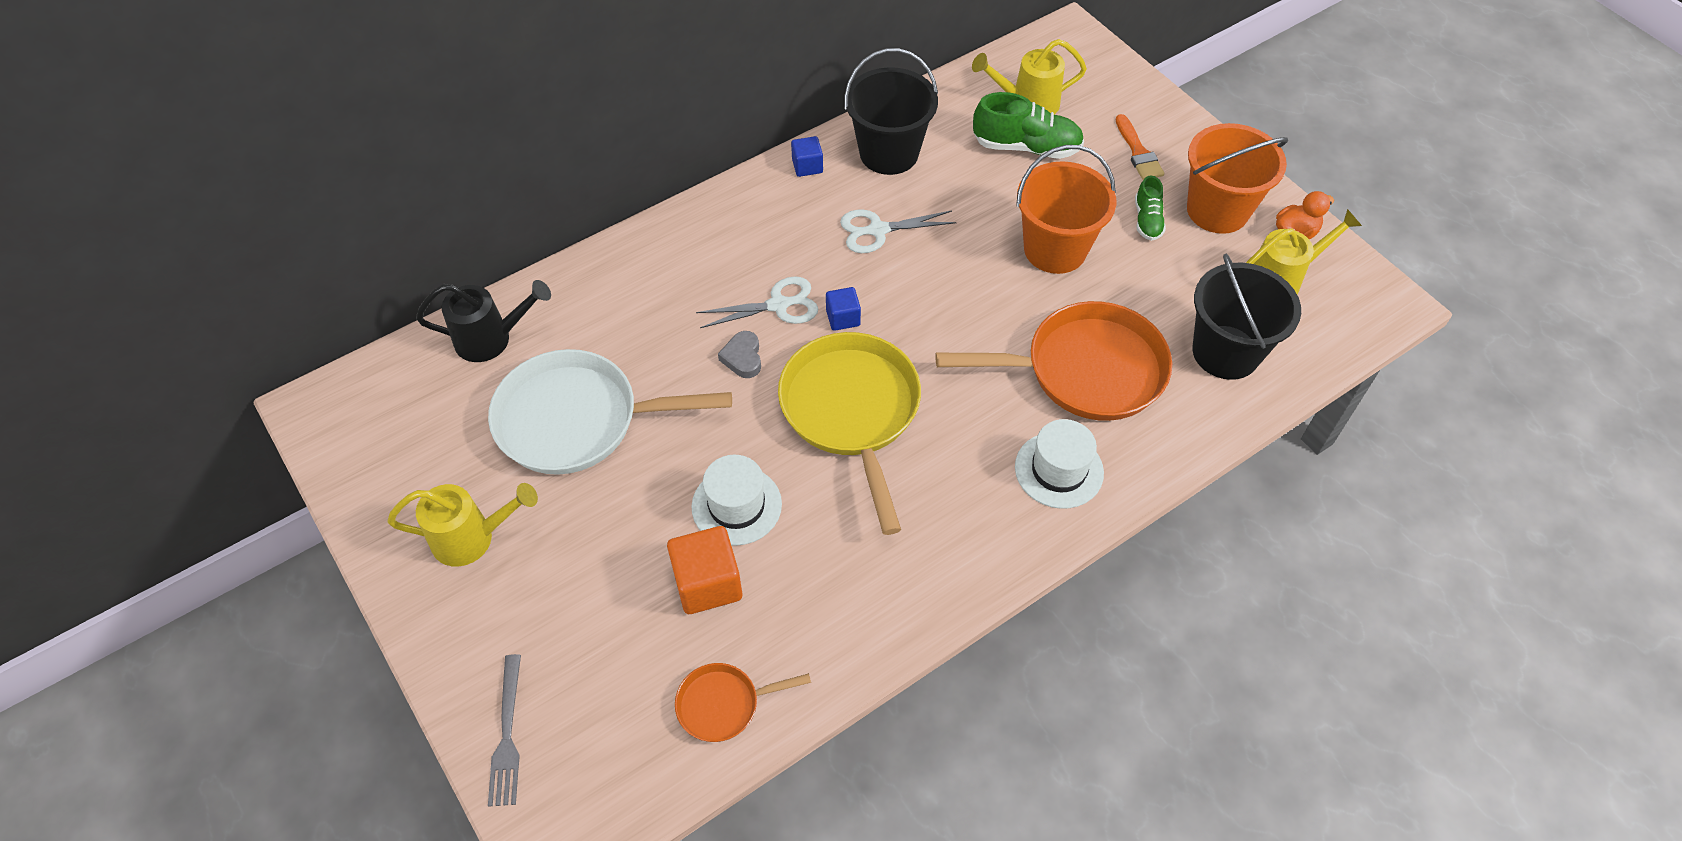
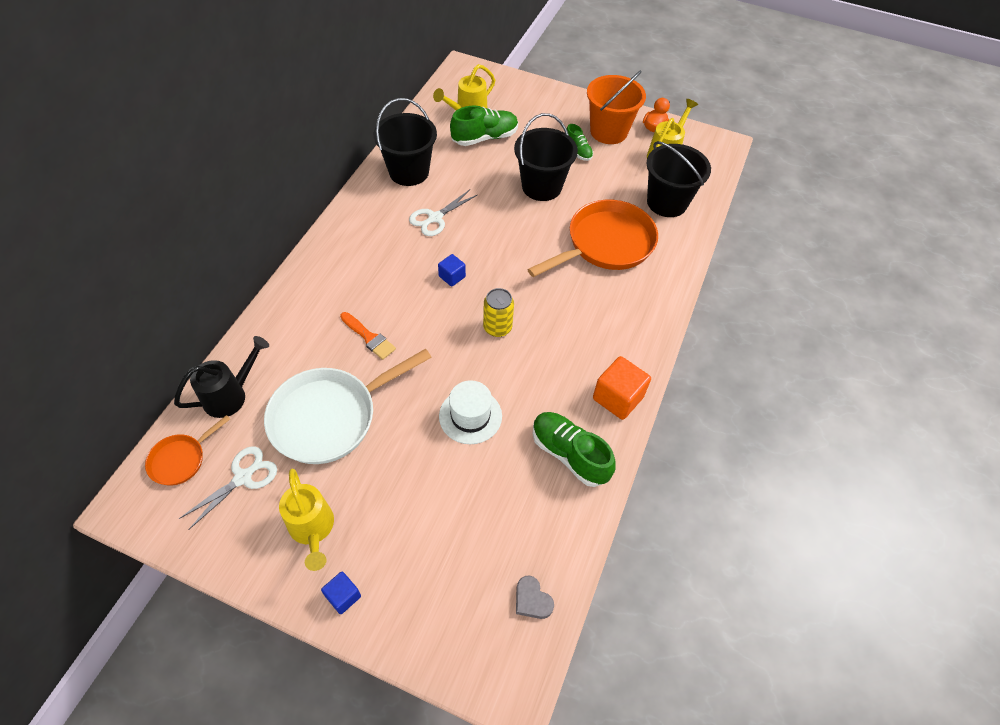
camera: 35 degrees left, 0 degrees up
yellow watering can [387,483,538,567] -> yellow watering can turned 105 degrees clockwise [279,469,334,571]
grey fork [488,654,521,807] -> none
orange cube [667,526,742,614] -> orange cube moved to [593,356,651,420]
orange pan [675,663,811,742] -> orange pan moved to [145,415,230,486]
white scissors [696,277,818,328] -> white scissors moved to [179,446,277,530]
grey heart [718,331,761,378] -> grey heart moved to [516,575,554,619]
yellow pan [778,332,921,535] -> yellow can [483,288,514,337]
blue cube [791,136,823,177] -> blue cube moved to [321,572,361,614]
white hat [1015,419,1104,509] -> none
orange bucket [1016,145,1116,274] -> black bucket [514,113,578,201]
orange brush [1116,114,1164,180] -> orange brush moved to [340,312,396,360]
none -> green shoe [532,412,616,487]

